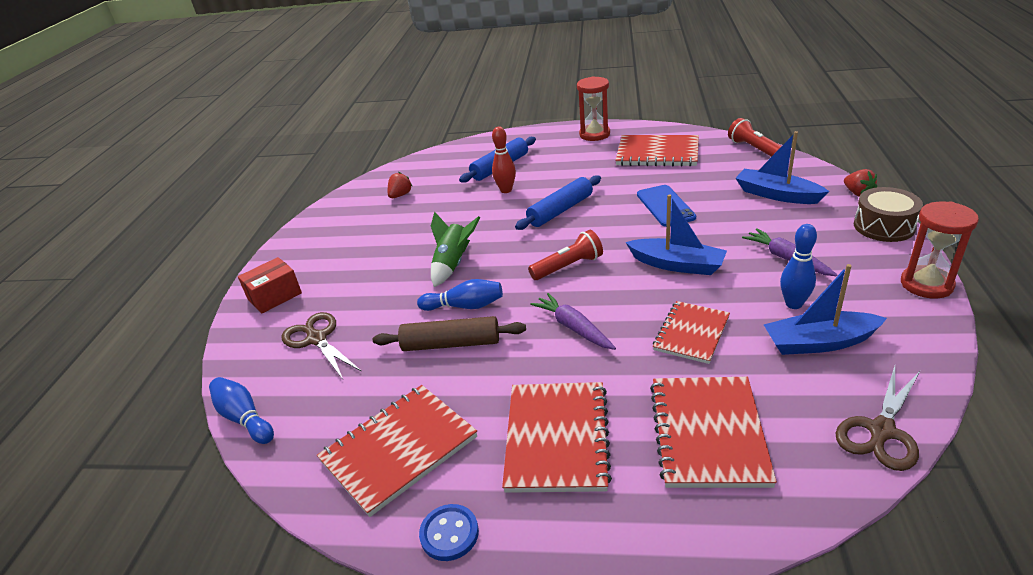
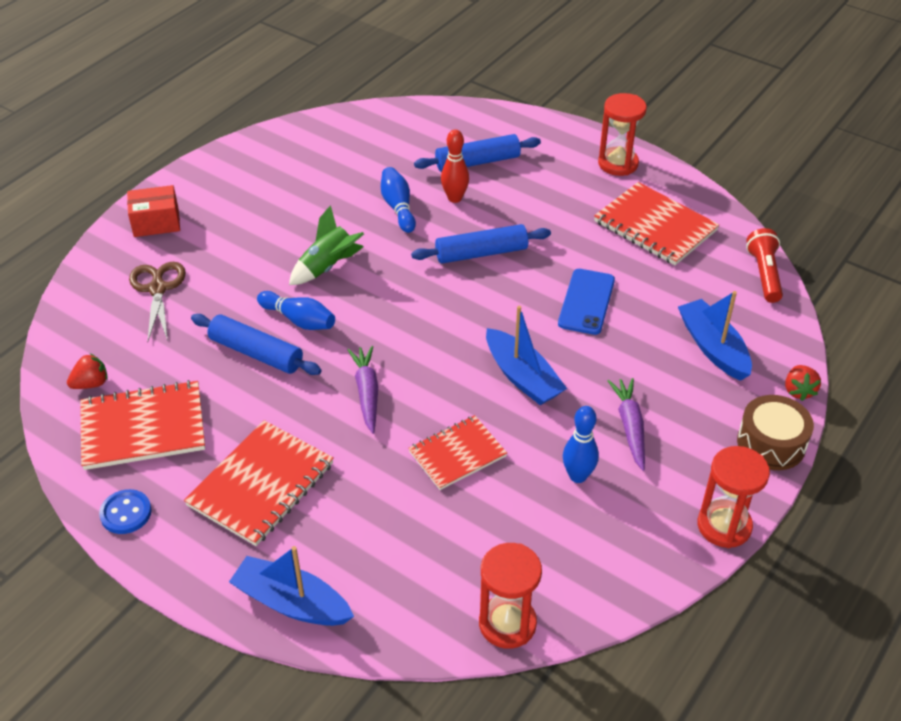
camera: 25 degrees right, 10 degrees up
blue bowling pin [209,377,274,444] -> blue bowling pin moved to [381,167,416,233]
brown rolling pin [373,316,526,351] -> blue rolling pin [191,314,322,375]
red strawberry [388,172,412,198] -> red strawberry moved to [67,353,108,389]
red flashlight [528,230,603,280] -> none
red notebook [650,377,777,488] -> none
blue boat [764,264,887,355] -> blue boat moved to [229,546,354,626]
brown scissors [835,366,920,471] -> red hourglass [479,543,542,649]

